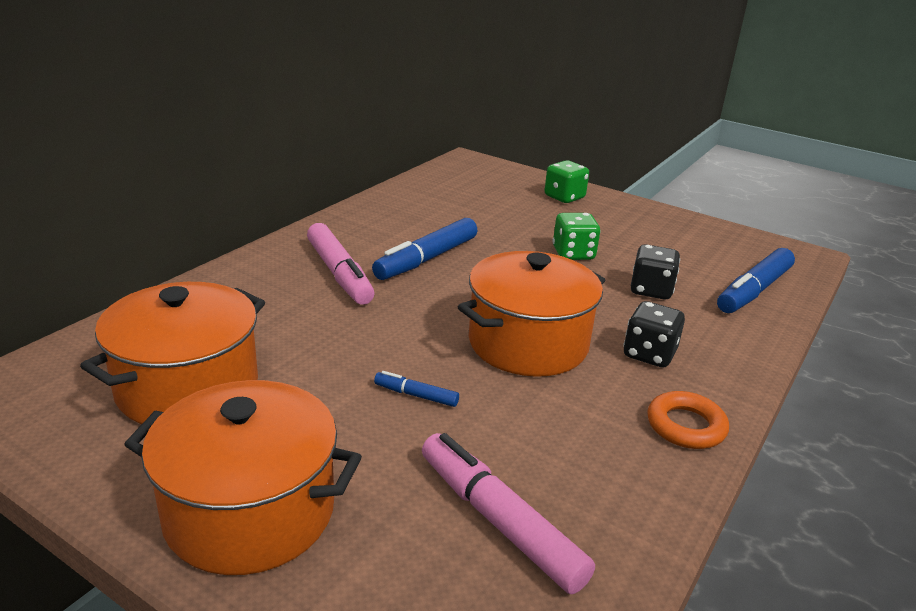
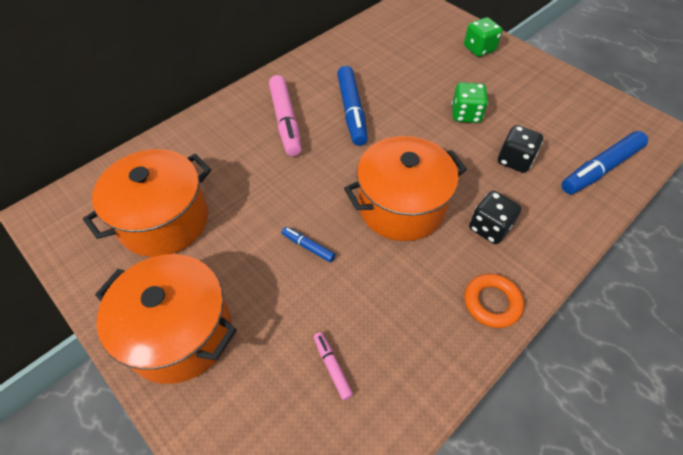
camera: 15 degrees right, 25 degrees up
blue marker [372,218,477,280] -> blue marker turned 60 degrees counterclockwise [337,66,368,146]
pink marker [422,433,595,594] -> pink marker [314,332,353,400], size x0.48

